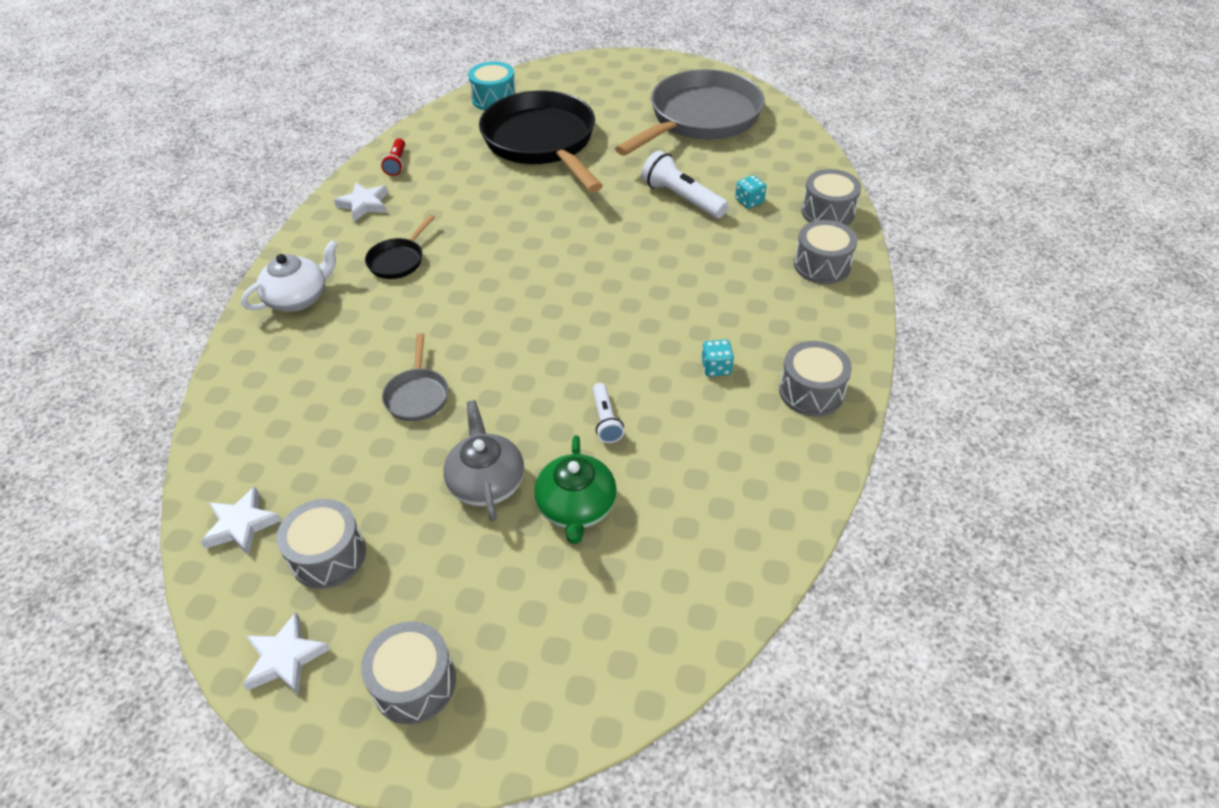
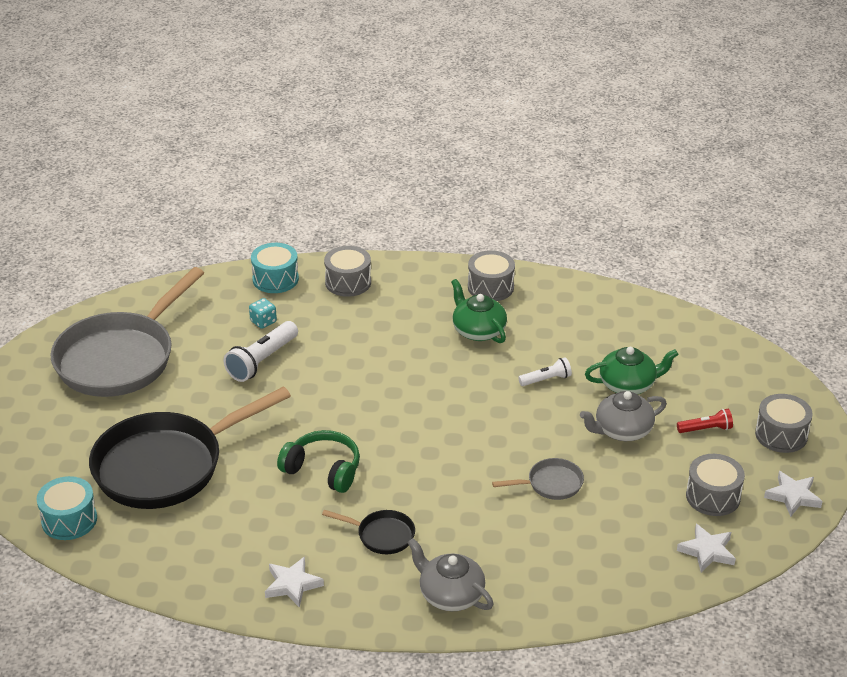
camera: 100 degrees left, 10 degrees down
white teapot [241,240,338,312] -> grey teapot [407,538,494,611]
red flashlight [381,138,405,176] -> red flashlight moved to [677,409,733,433]
grey pan [615,69,765,156] -> grey pan turned 90 degrees counterclockwise [50,267,204,397]
turquoise dice [701,339,734,377] -> green teapot [451,279,507,343]
grey drum [801,169,861,225] -> turquoise drum [251,243,299,293]
none -> green headphones [277,430,360,493]

